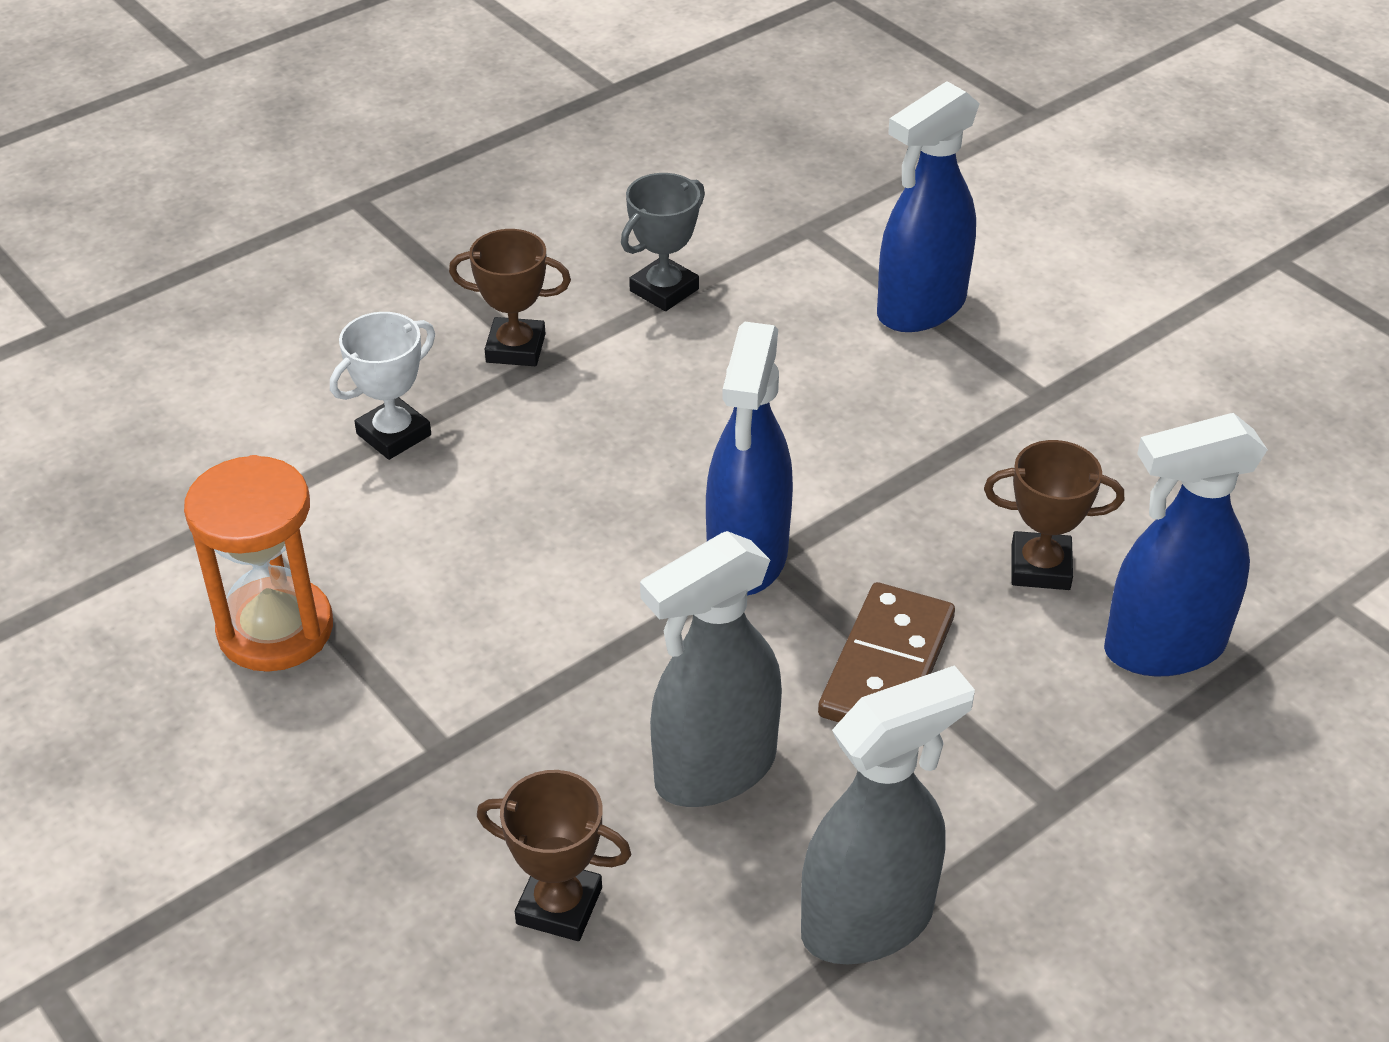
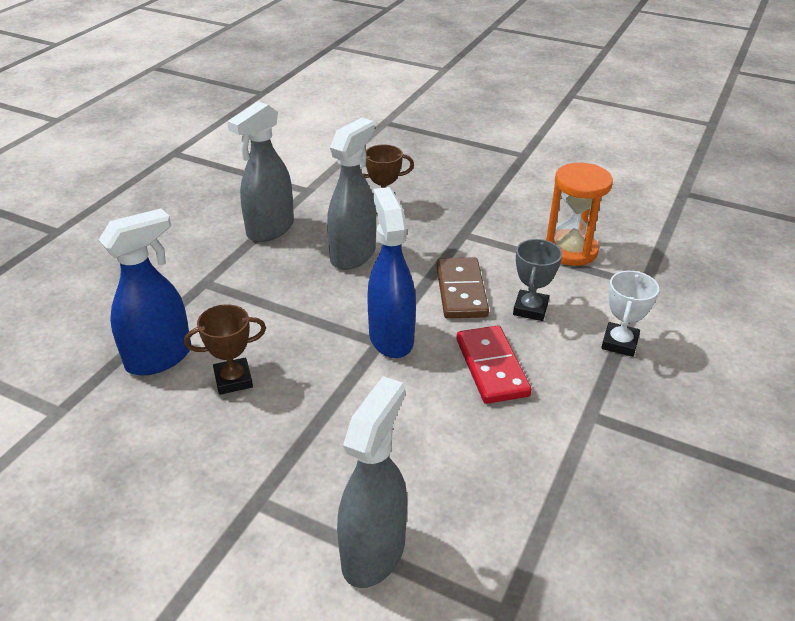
camera: 155 degrees right, 5 degrees down
brown trophy [449,229,571,366] -> none
grey trophy [621,173,705,311] -> grey trophy moved to [513,239,562,321]
brown domino [818,582,955,722] -> brown domino moved to [436,257,489,319]
blue spray bottle [877,81,980,332] -> grey spray bottle [337,376,407,588]
none -> red domino [456,325,532,404]

